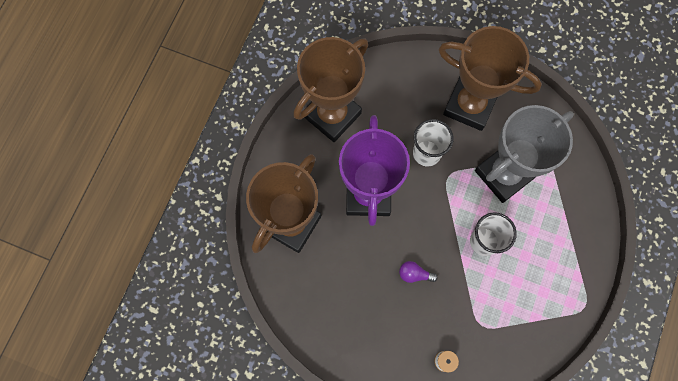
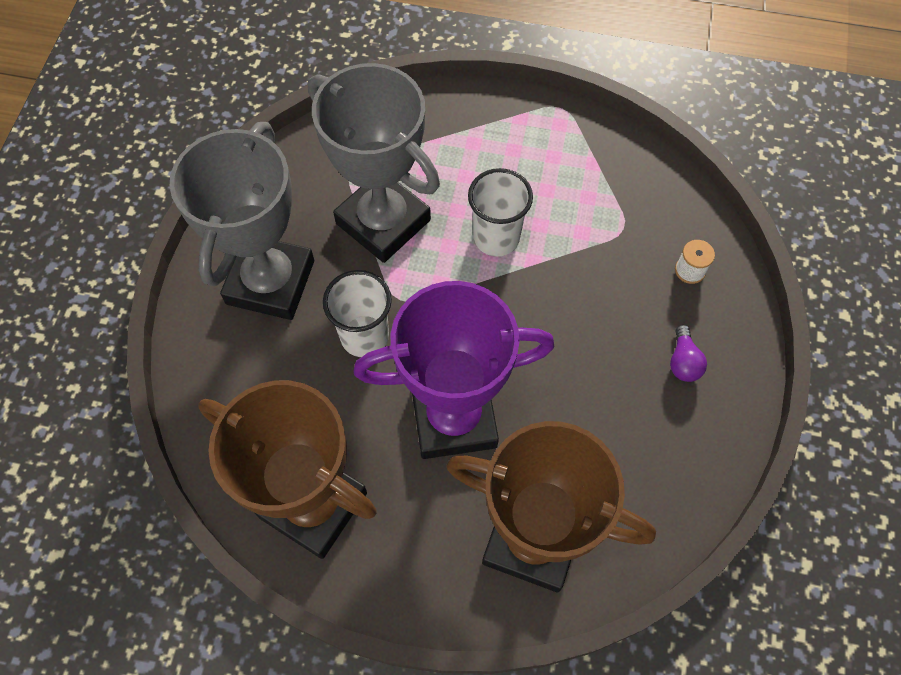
camera: 100 degrees left, 10 degrees down
purple light bulb [399,261,438,283] -> purple light bulb moved to [670,325,707,382]
brown trophy [439,26,542,131] -> grey trophy [170,122,314,320]

